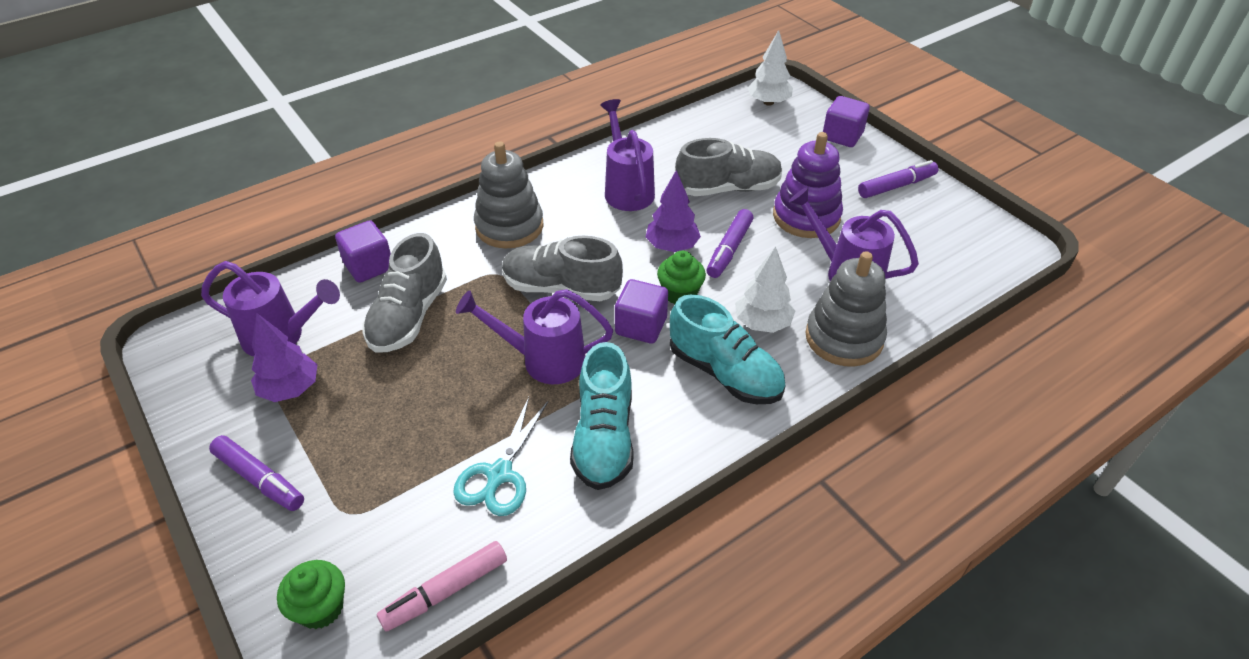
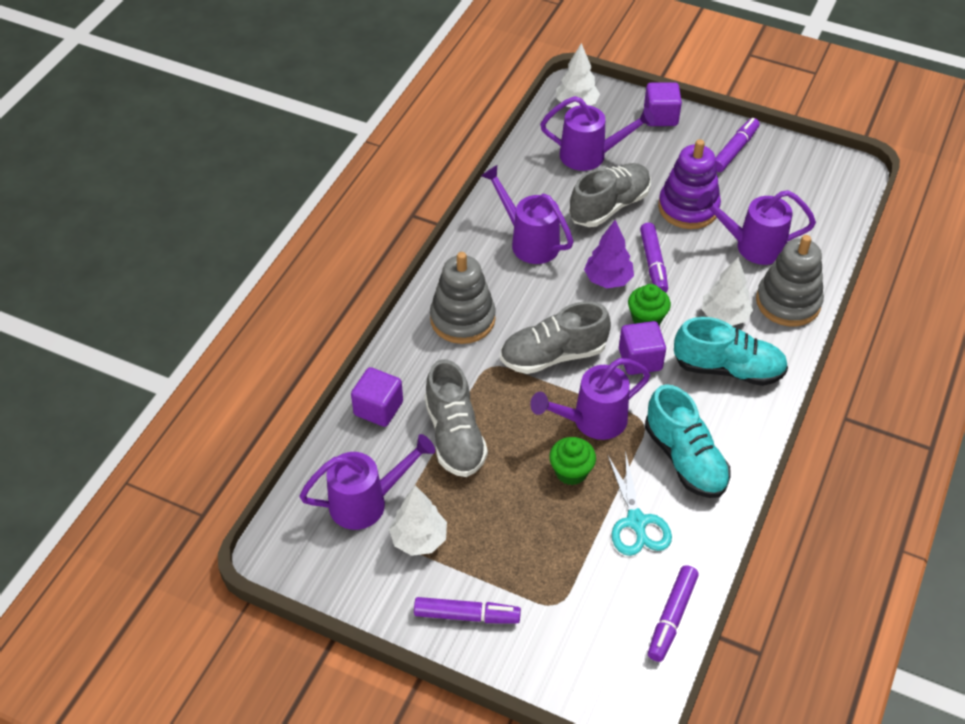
camera: 30 degrees left, 5 degrees up
purple tree [251,313,317,402] -> white tree [389,486,447,556]
green cupcake [277,560,345,629] -> green cupcake moved to [549,437,596,485]
pink marker [377,541,507,632] -> purple marker [648,565,699,662]
none -> purple watering can [540,96,655,171]

